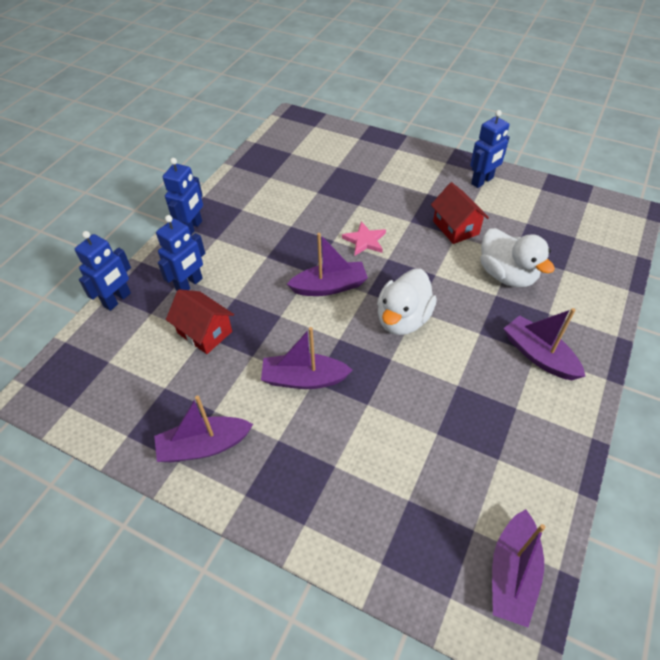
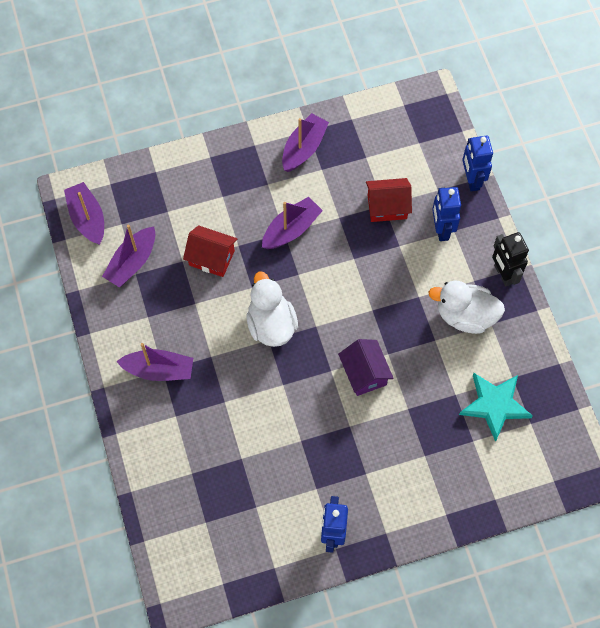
camera: 135 degrees right, 15 degrees up
blue robot [163,158,203,235] -> black robot [492,232,529,287]
purple boat [287,233,368,296] -> purple boat moved to [102,225,155,287]
pink star [342,221,386,256] -> purple house [338,339,394,396]
red house [431,182,489,244] -> red house moved to [183,225,237,277]
white duck [480,228,555,287] -> white duck moved to [428,281,505,334]
none -> turquoise star [459,373,533,442]

